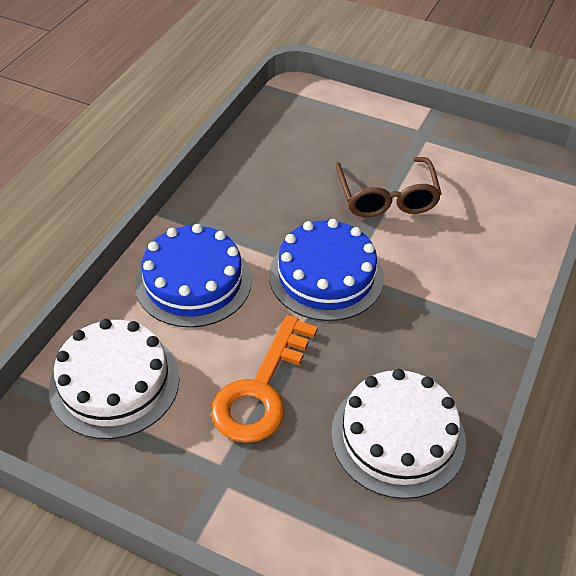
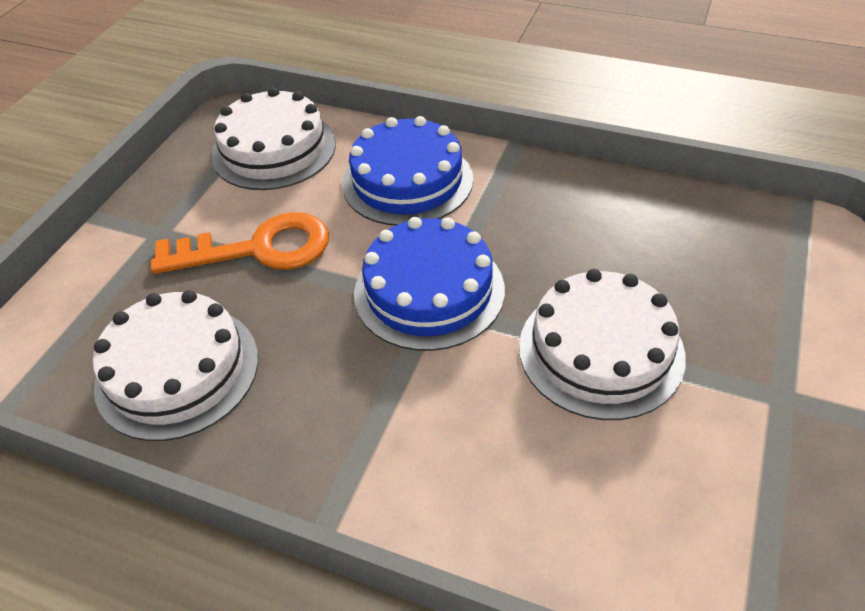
camera: 90 degrees right, 0 degrees up
orange key [211,315,318,443] -> orange key turned 150 degrees clockwise [151,212,329,274]
brown glasses [335,157,442,217] -> white cake [519,269,686,420]

